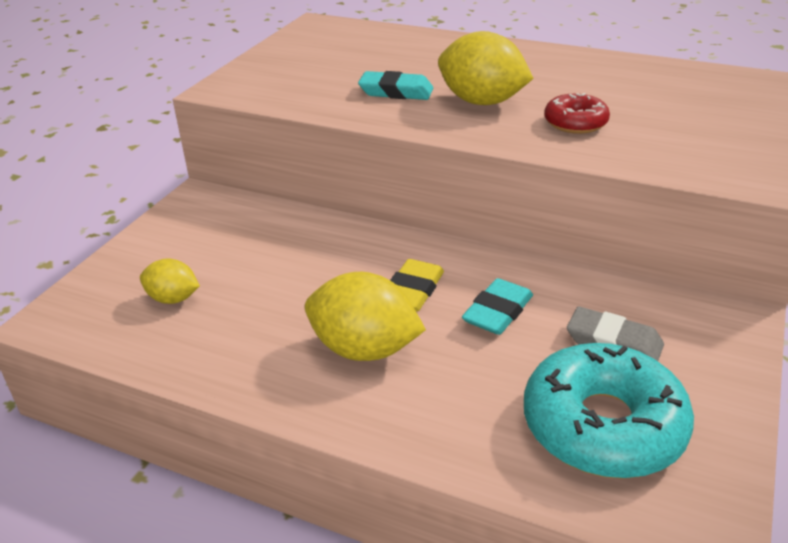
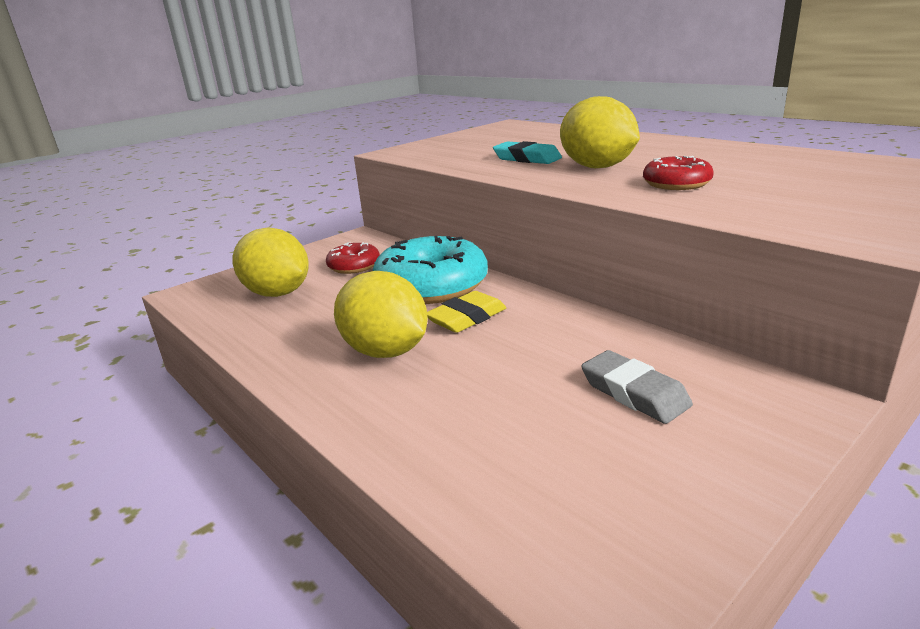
camera: 25 degrees right, 10 degrees down
yellow lemon [140,258,200,304] -> yellow lemon [232,227,309,297], size x1.77
turquoise eraser [462,278,533,335] -> none
turquoise donut [524,343,694,479] -> turquoise donut moved to [373,236,488,304]
none -> red donut [326,242,380,274]

